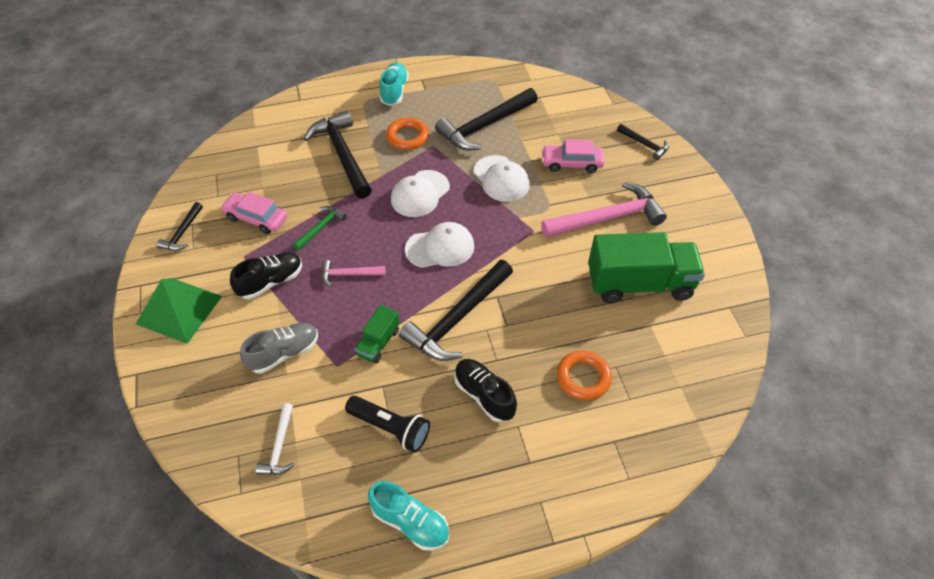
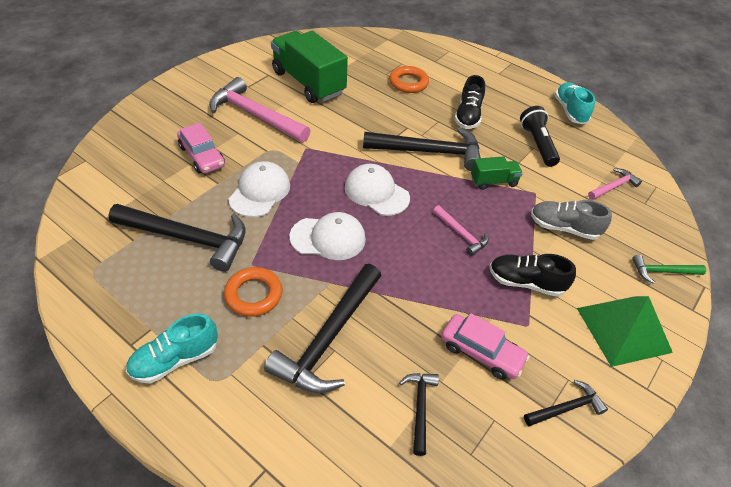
camera: 130 degrees left, 5 degrees down
pink car [221,192,287,234] -> pink car turned 45 degrees counterclockwise [441,313,530,380]
white hammer [256,403,294,475] -> pink hammer [588,168,642,200]
green hammer [293,206,347,250] -> green hammer moved to [632,255,706,284]
black hammer [617,124,669,160] -> black hammer moved to [399,373,439,456]

